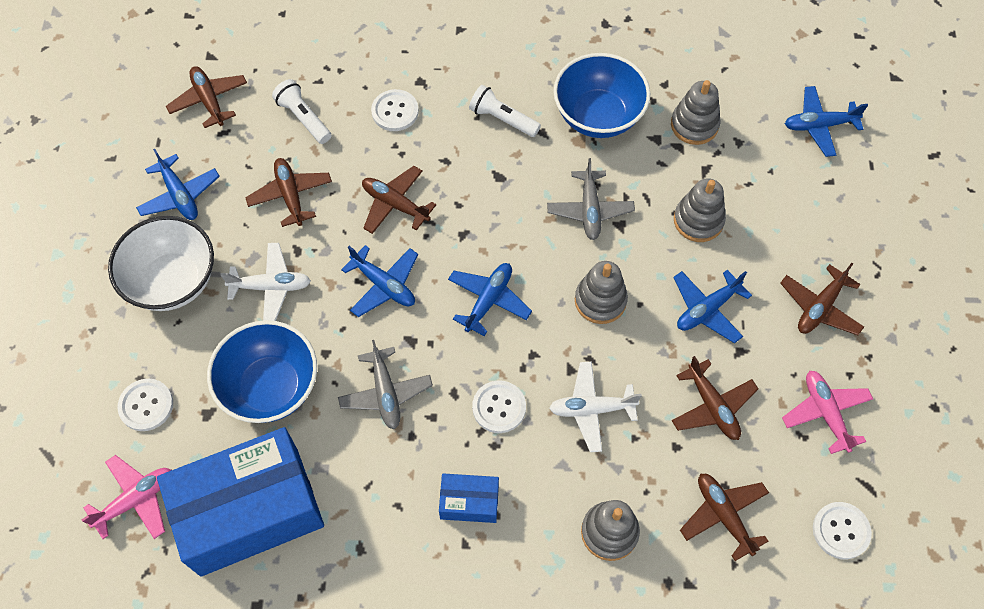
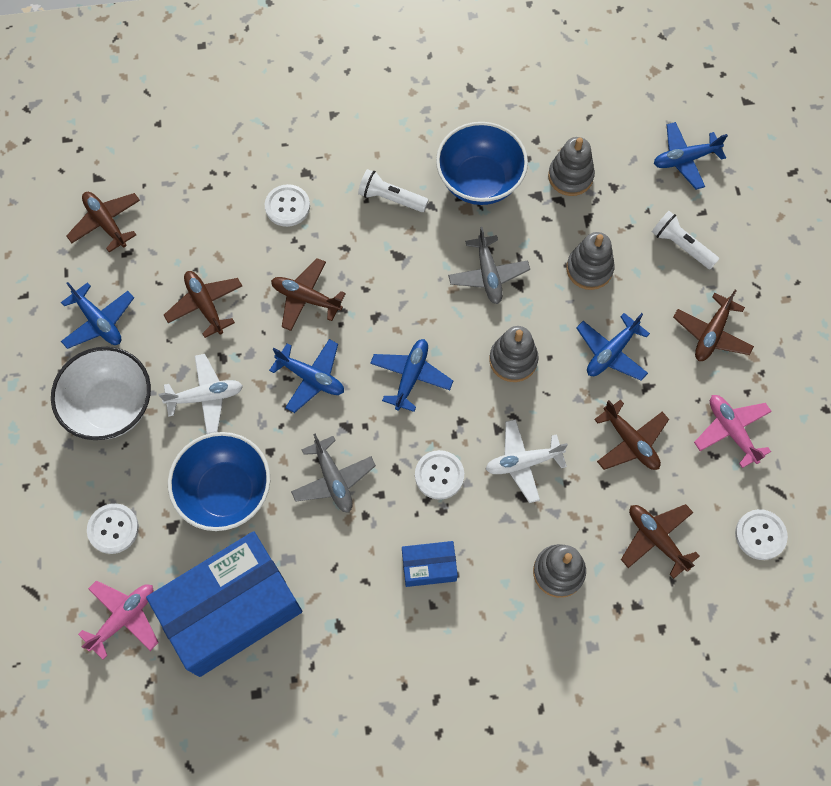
camera: 10 degrees left, 5 degrees up
white flashlight [272,79,331,144] -> white flashlight moved to [652,211,719,270]

